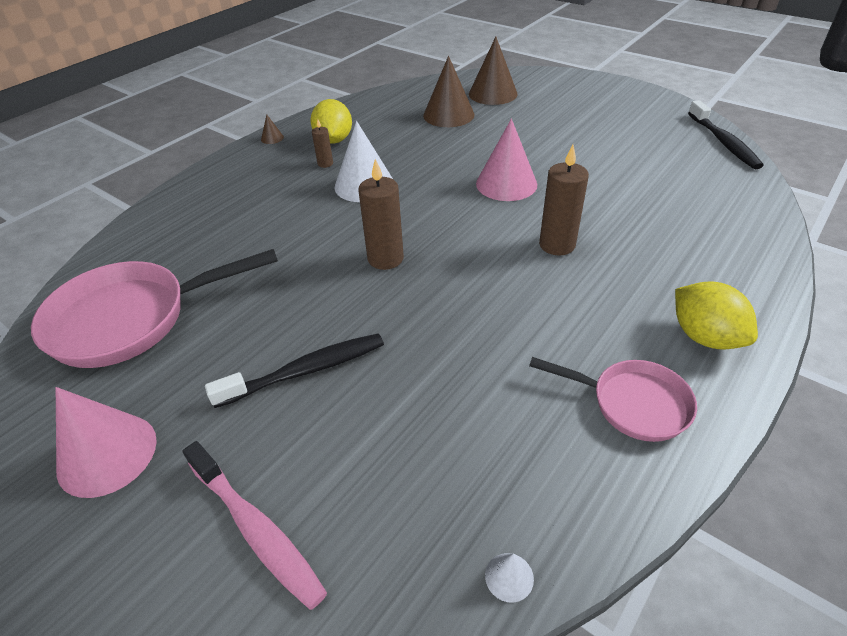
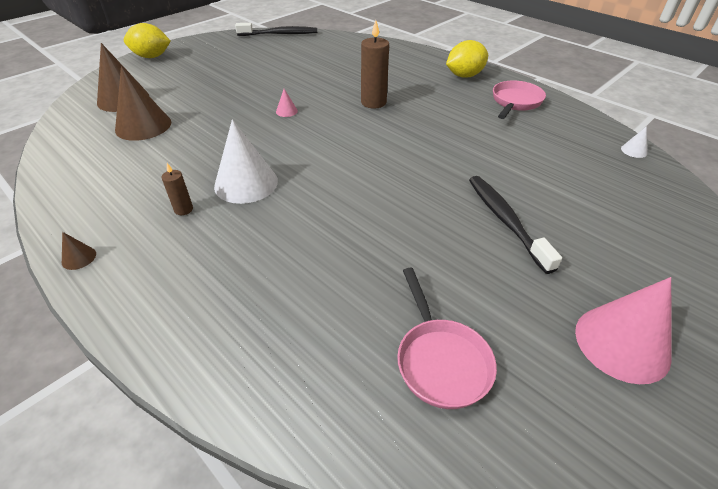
camera: 85 degrees left, 0 degrees up
pink pan [31,249,278,368] -> pink pan [397,268,497,409], size x0.58
pink toothbrush [182,441,327,610] -> none
yellow lemon [310,99,352,144] -> yellow lemon moved to [124,23,171,58]
brown candle [358,159,404,270] -> none
pink cone [476,119,537,201] -> pink cone [276,89,298,117], size x0.42

